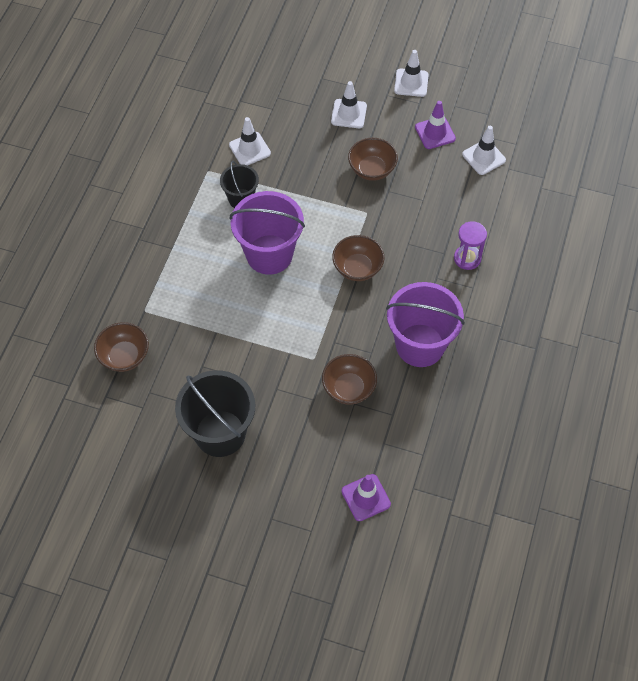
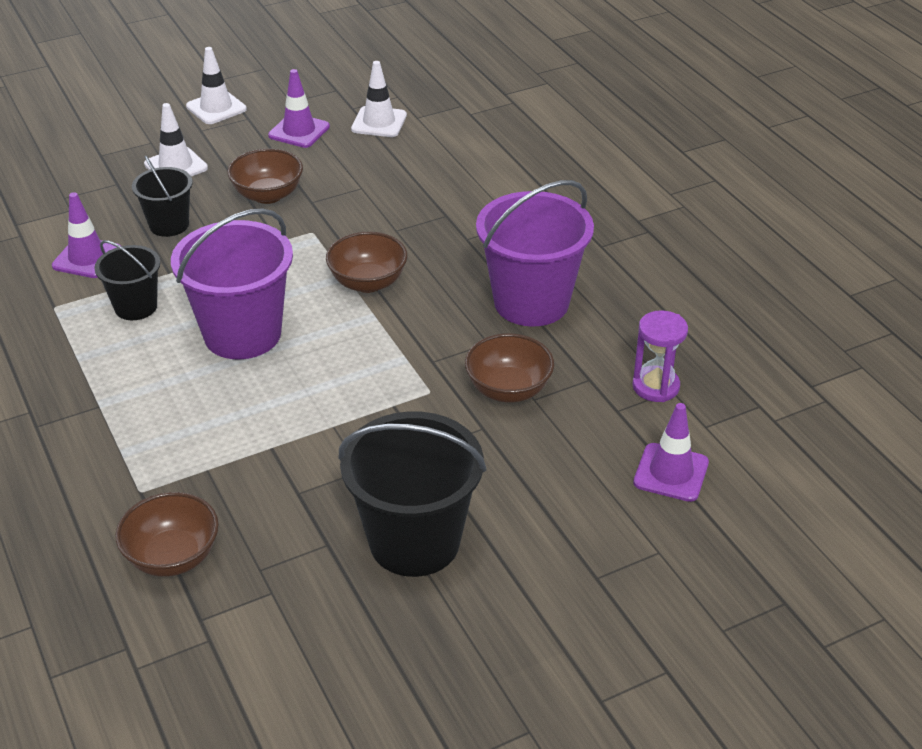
camera: 45 degrees left, 20 degrees down
white traffic cone [229,117,271,166] -> purple traffic cone [52,192,121,278]
purple hourglass [454,221,487,270] -> purple hourglass moved to [632,310,688,402]
none -> black bucket [132,156,193,237]

